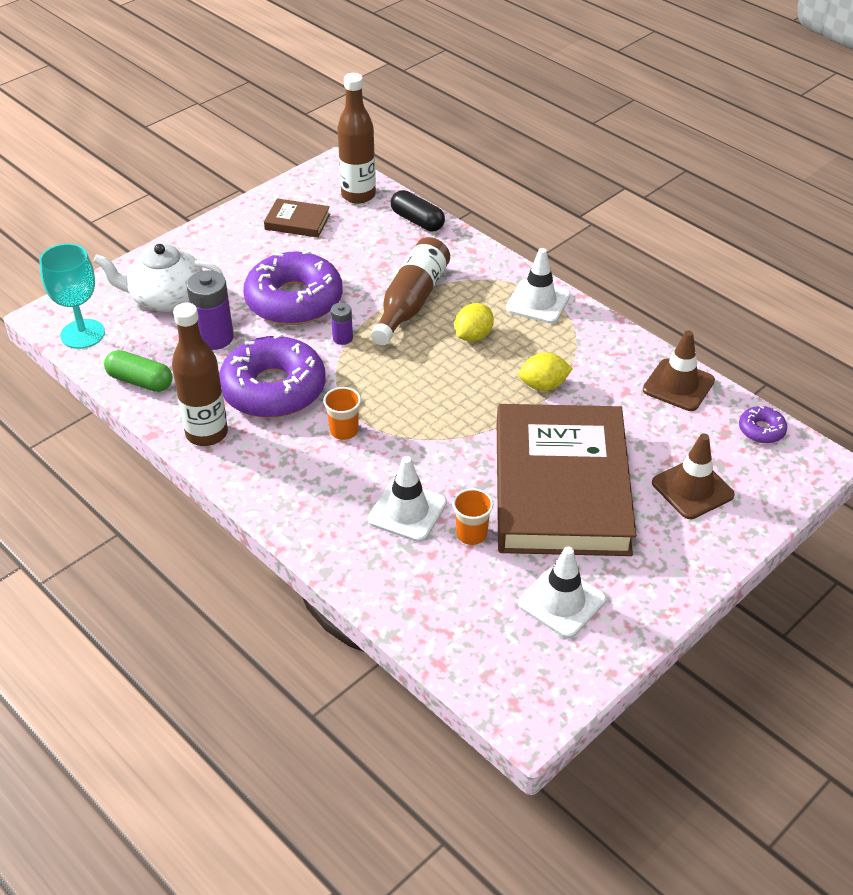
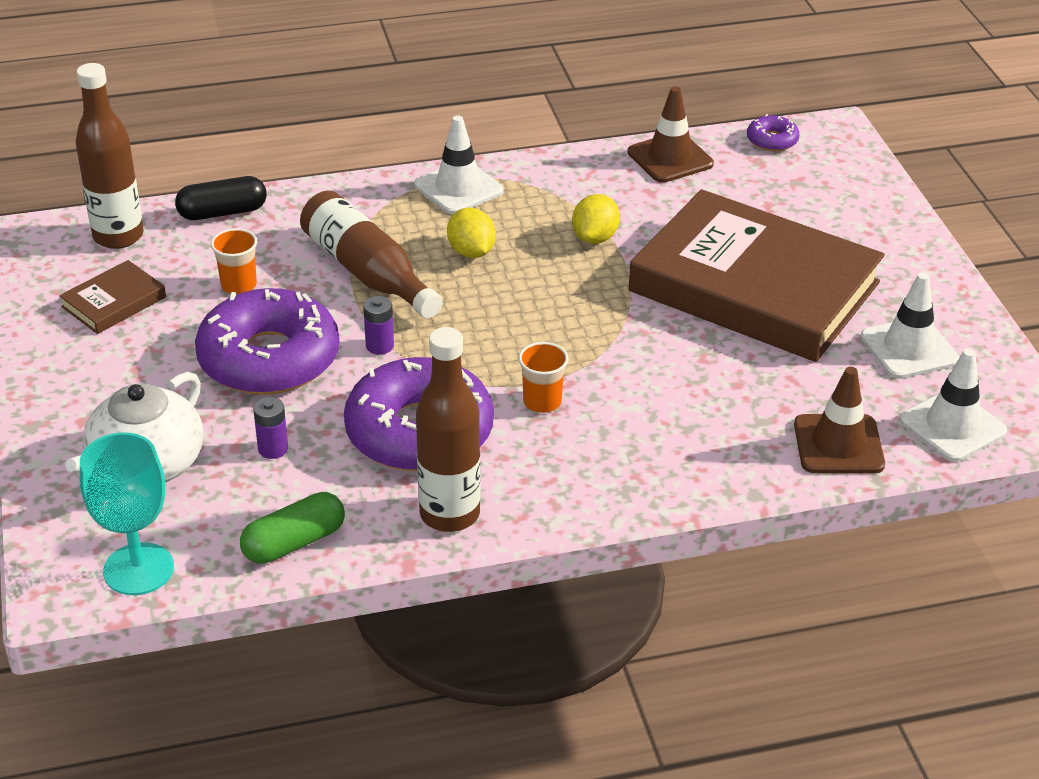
camera: 60 degrees left, 5 degrees down
purple battery [187,270,234,350] -> purple battery [253,397,288,459], size x0.54
white traffic cone [368,456,447,542] -> white traffic cone moved to [899,348,1007,462]
orange cup [453,488,493,545] -> orange cup moved to [211,228,257,294]
brown traffic cone [652,434,735,519] -> brown traffic cone moved to [794,367,885,473]

